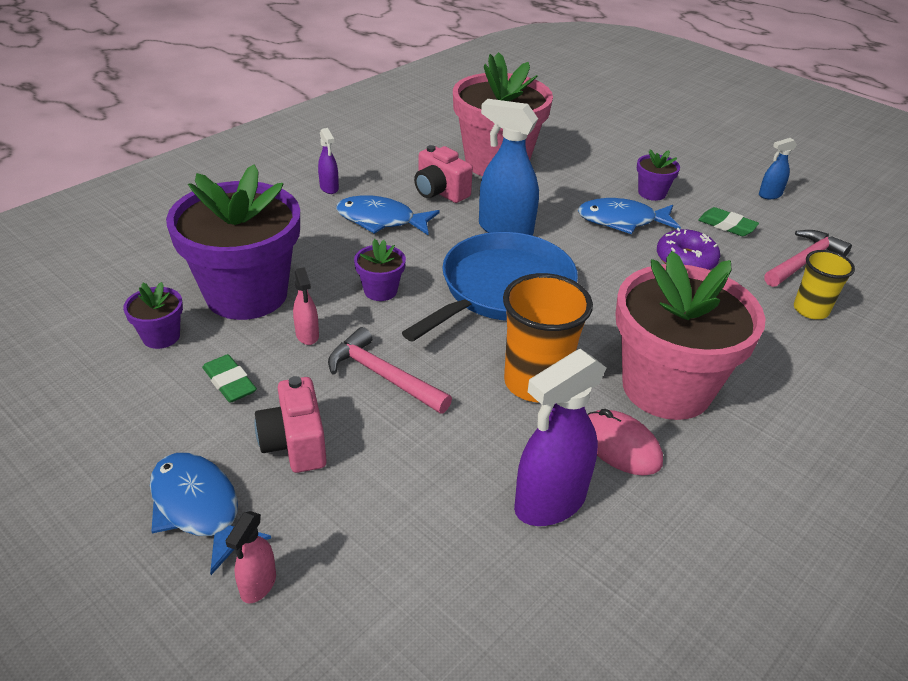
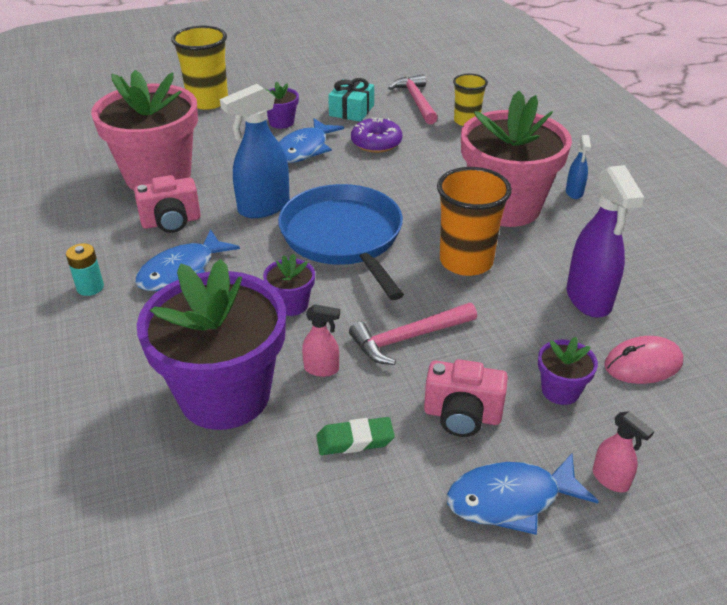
camera: 60 degrees left, 0 degrees up
purple flower pot [123,282,183,349] -> purple flower pot moved to [538,337,598,405]
purple spray bottle [318,128,339,194] -> turquoise battery [66,243,104,296]
pink mouse [587,409,663,476] -> pink mouse moved to [604,336,683,384]
green eraser [698,207,759,236] -> turquoise gift [328,78,374,122]
blue spray bottle [759,138,797,199] -> blue spray bottle moved to [566,135,591,199]
none -> yellow cup [171,26,228,110]

